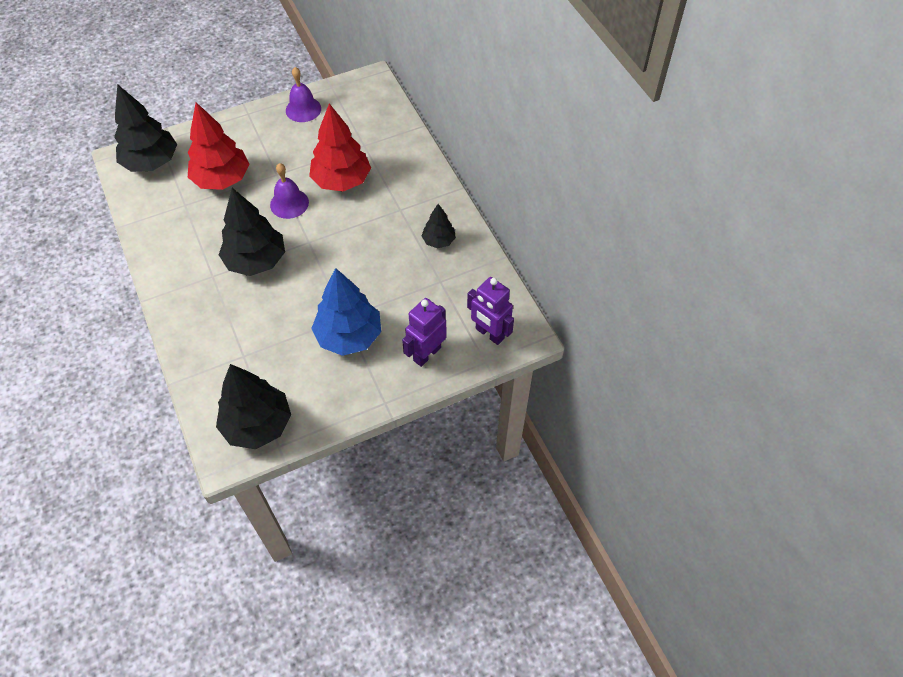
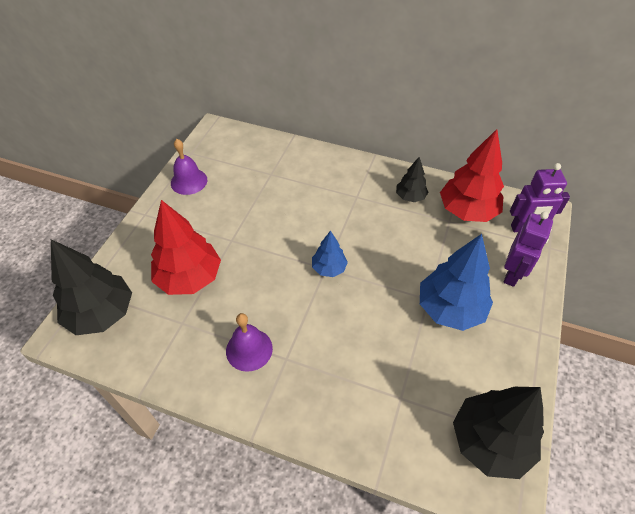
camera: 45 degrees left, 5 degrees down
black tree [219,188,285,276] -> none
purple bell [270,163,309,219] -> purple bell moved to [226,313,273,372]
red tree [309,103,371,192] -> red tree moved to [440,129,504,222]
purple robot [402,298,446,367] -> purple robot turned 150 degrees counterclockwise [504,212,553,287]
none -> blue tree [312,231,348,277]

